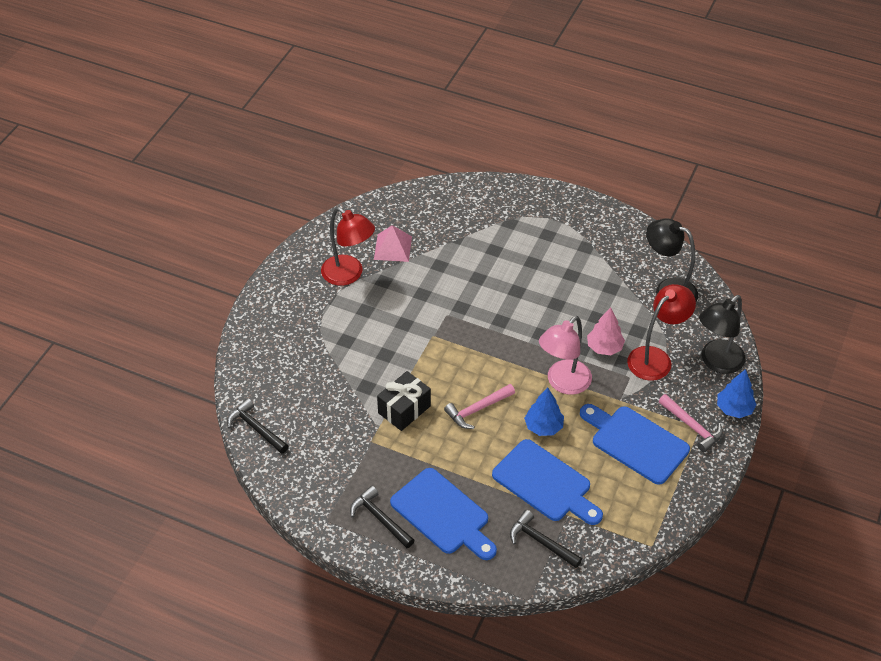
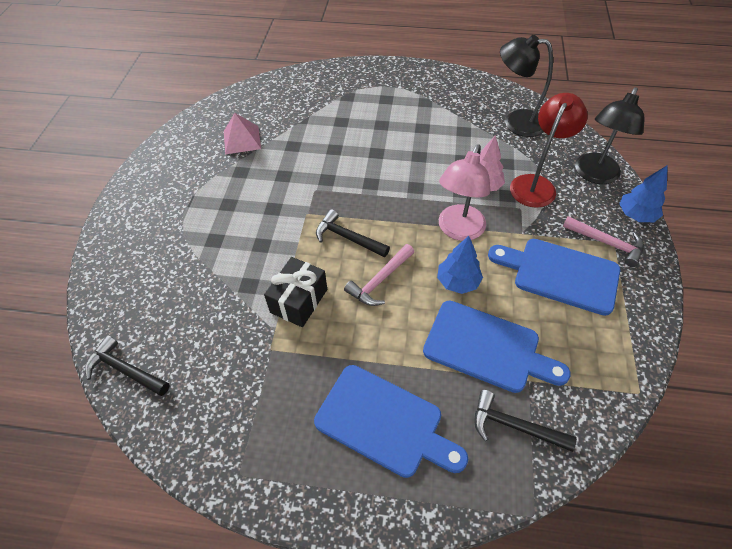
camera: 15 degrees left, 5 degrees up
red lamp [321,207,375,286] -> none
black hammer [350,486,415,548] -> black hammer moved to [316,209,390,257]

